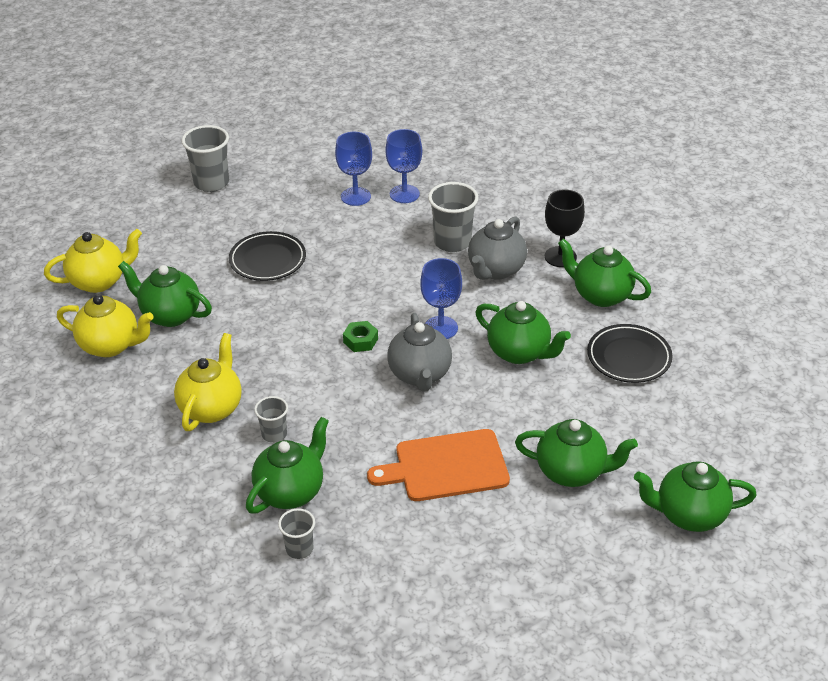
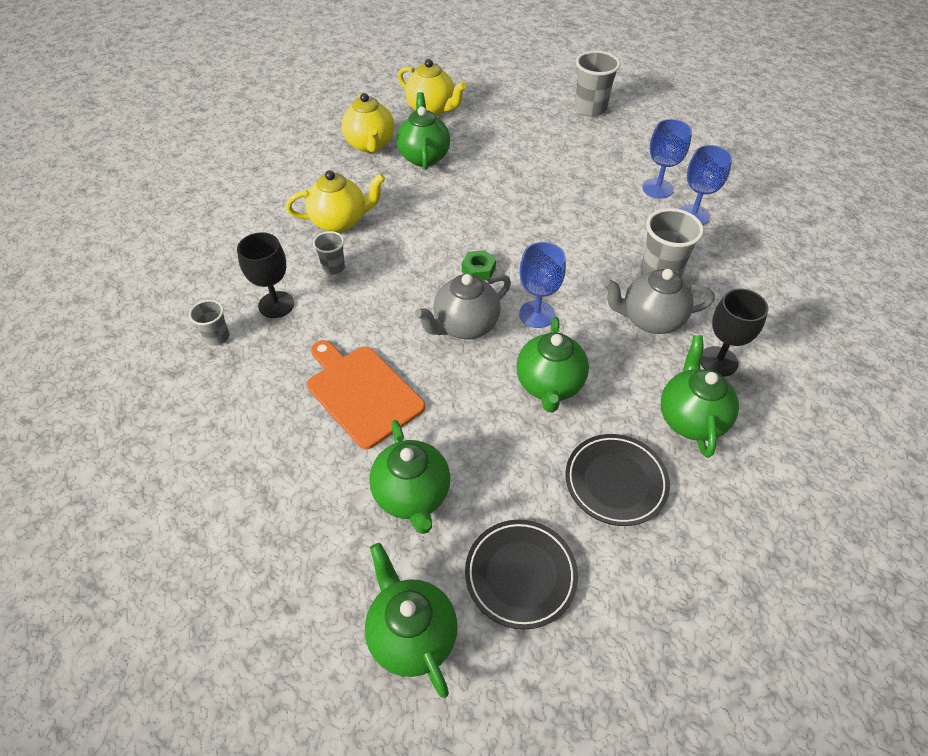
camera: 60 degrees right, 10 degrees up
black plate [229,231,306,281] -> black plate moved to [465,520,578,629]
green teapot [246,417,329,514] -> black goblet [237,232,294,318]

